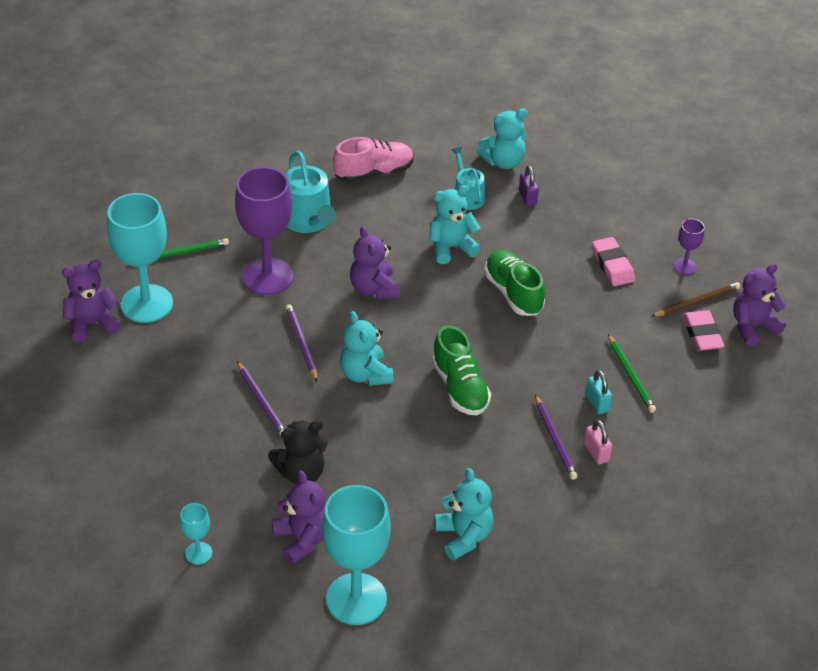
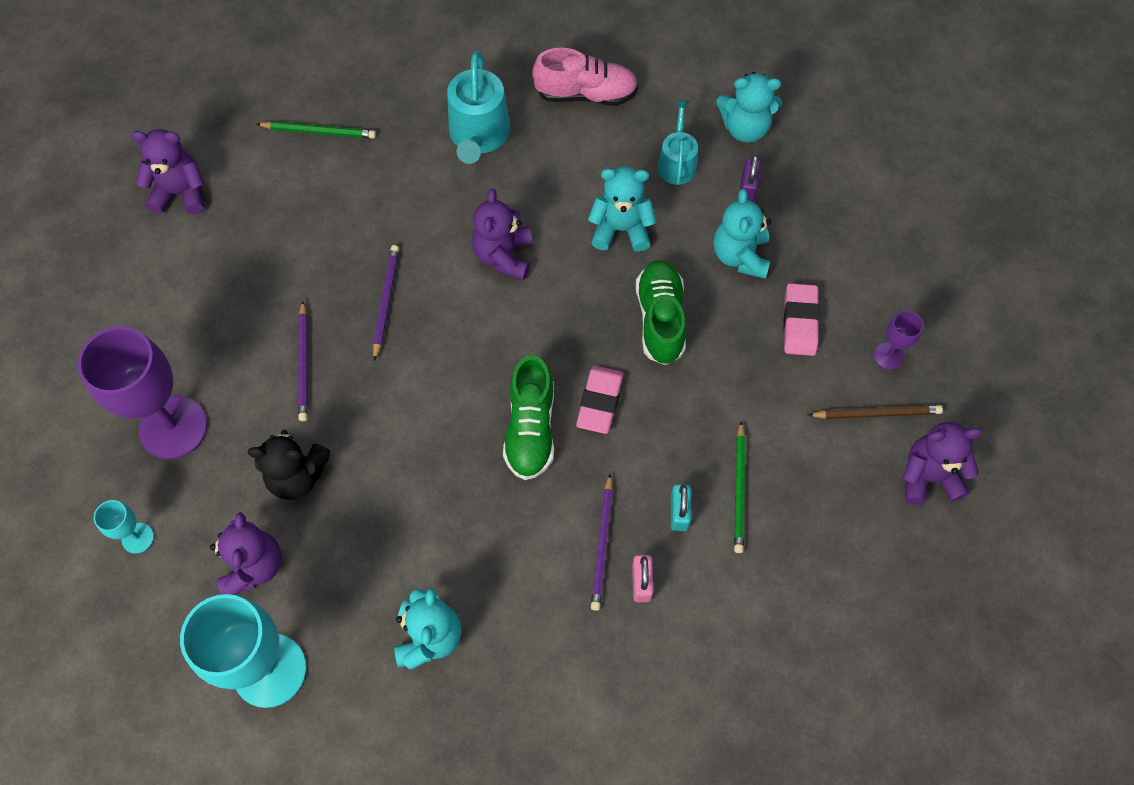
camera: 25 degrees right, 20 degrees up
turquoise goblet [107,193,173,323] -> none
purple goblet [235,167,293,295] -> purple goblet moved to [77,326,207,459]
turquoise teddy bear [340,311,394,386] -> turquoise teddy bear moved to [713,189,771,279]
pink eraser [683,310,725,351] -> pink eraser moved to [576,366,624,434]

